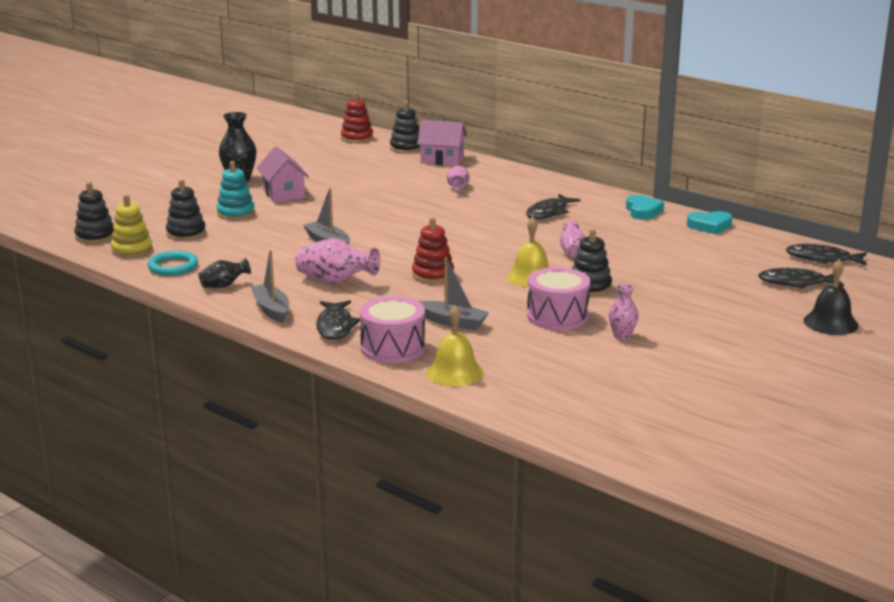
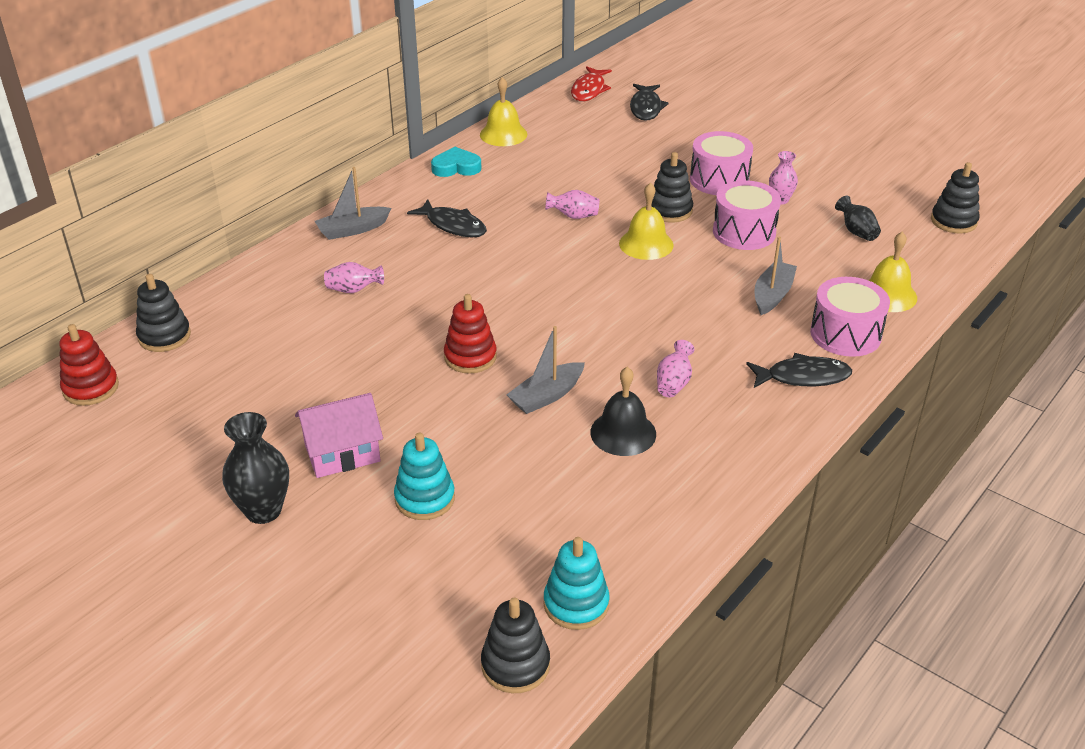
camera: 90 degrees left, 15 degrees up
yellow stacking toy [111,195,153,258] -> turquoise stacking toy [543,537,610,630]
turquoise ring [148,251,198,276] -> none
black stacking toy [166,179,206,241] -> black stacking toy moved to [931,162,980,234]
black vase [198,258,251,288] -> black vase moved to [835,196,881,241]
grey boat [250,250,289,323] -> grey boat moved to [315,167,391,240]
pink vase [296,238,380,283] -> pink vase [657,340,694,397], size x0.61
red stacking toy [412,217,454,283] -> red stacking toy moved to [444,294,497,374]
pink house [417,120,467,166] -> none
turquoise heart [687,211,732,234] -> yellow bell [480,77,527,146]
black fish [786,244,867,265] -> red fish [571,66,612,101]
black bell [804,259,858,335] -> black bell moved to [590,367,656,456]
none -> pink drum [690,131,753,195]

